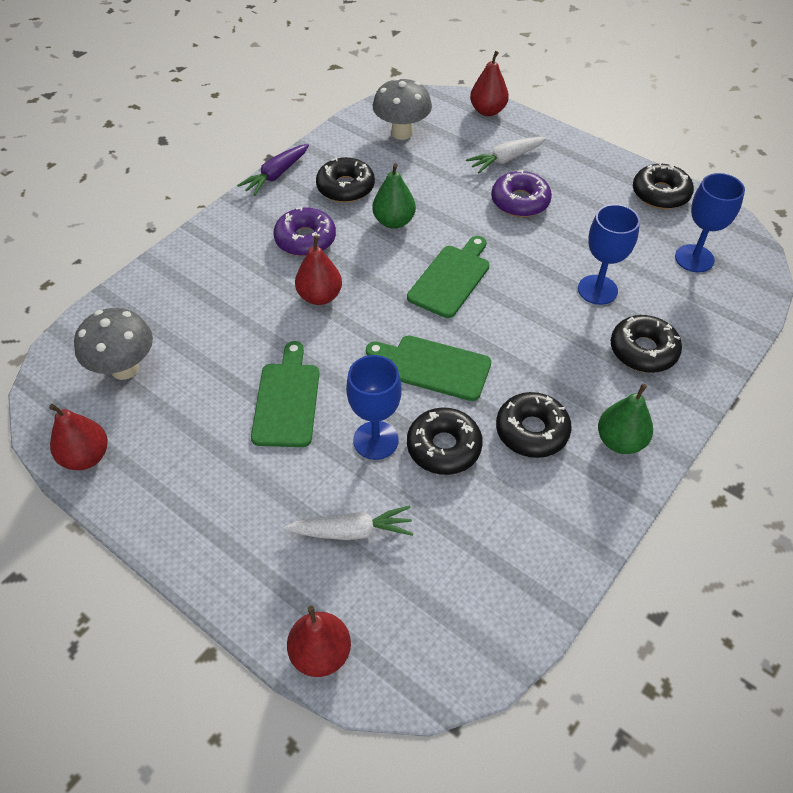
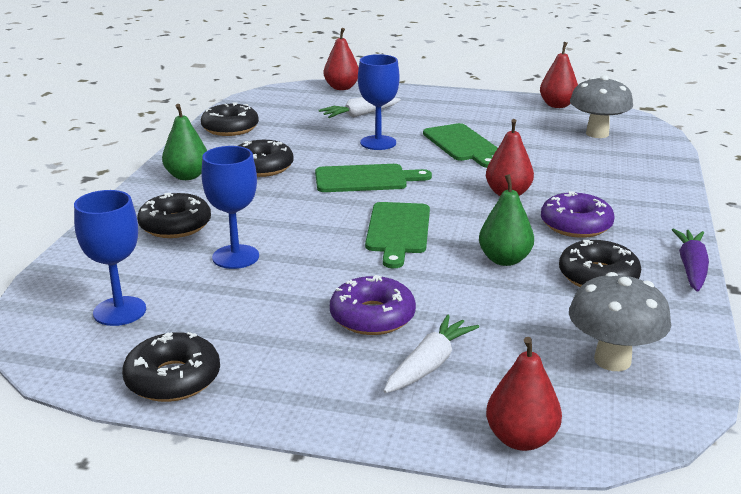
camera: 155 degrees right, 25 degrees down
black donut [407,408,483,475] -> black donut moved to [201,102,259,136]

